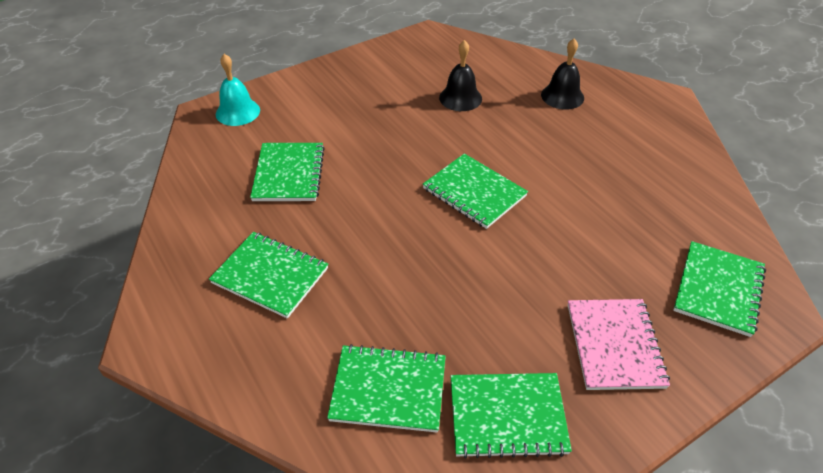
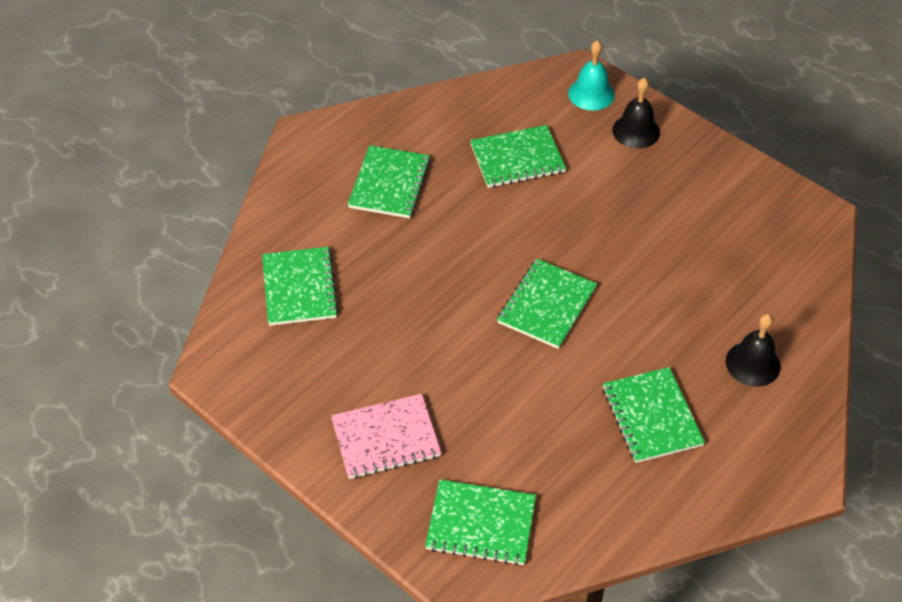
camera: 75 degrees right, 5 degrees up
black bell [439,40,482,111] -> black bell moved to [612,78,660,149]
green notebook [450,373,572,459] -> green notebook moved to [603,367,705,463]

